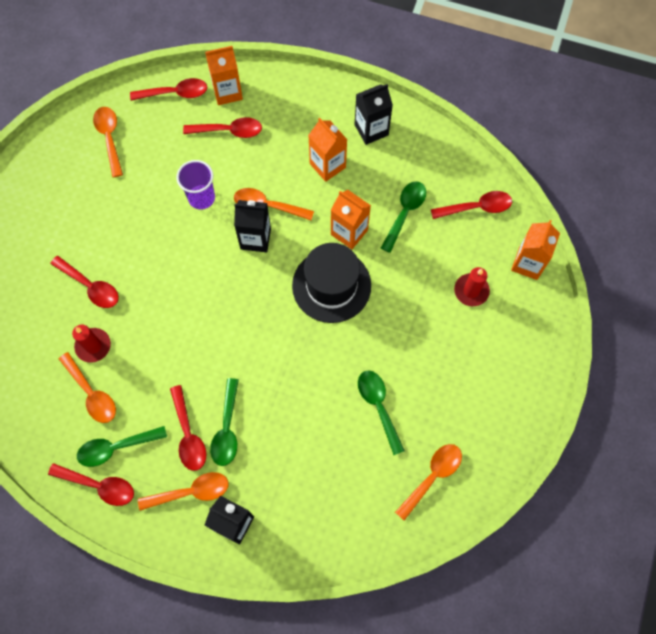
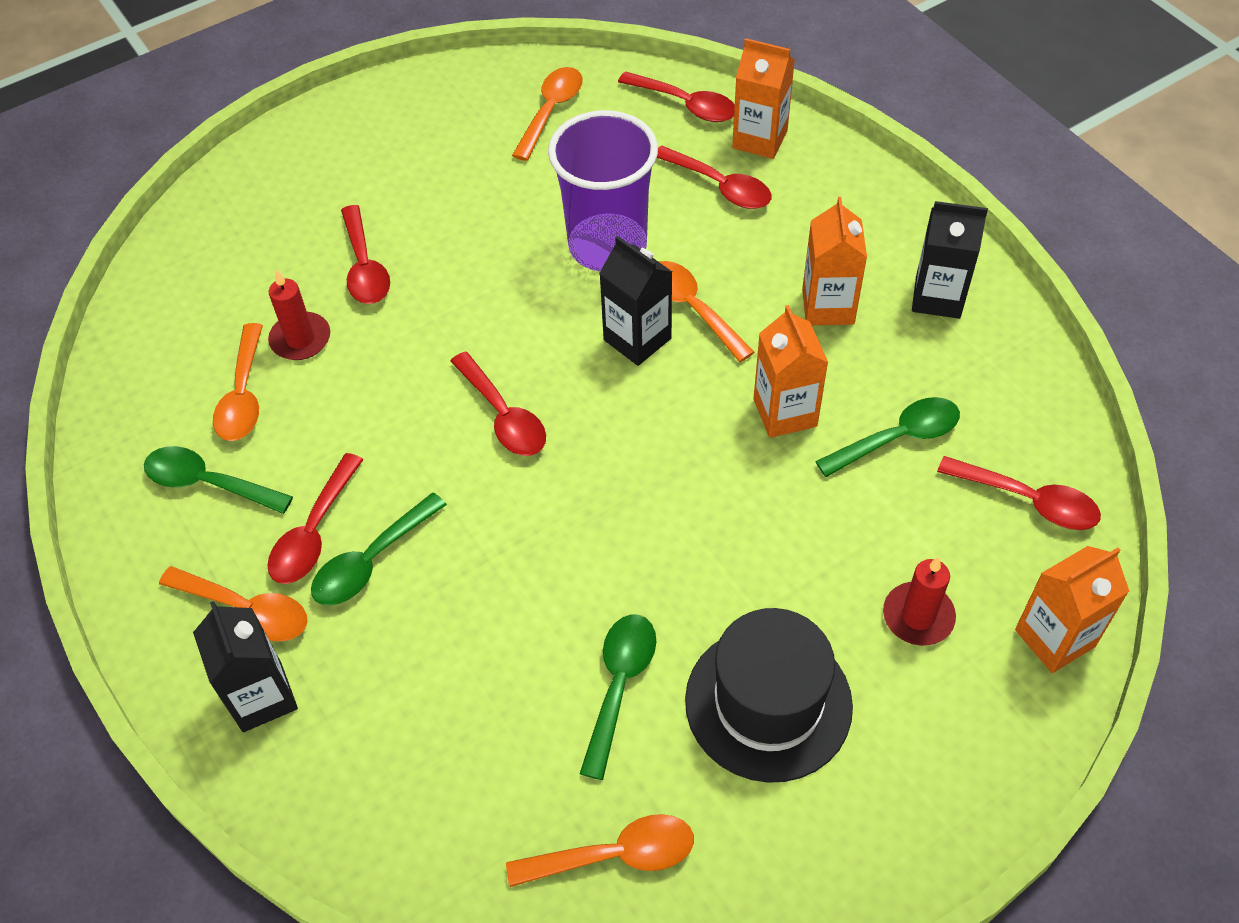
camera: 40 degrees right, 15 degrees down
red spoon [48,463,134,506] -> red spoon moved to [450,351,546,456]
purple cup [176,160,215,210] -> purple cup [548,110,658,271], size x1.66
black hat [292,243,371,323] -> black hat moved to [685,608,853,783]

